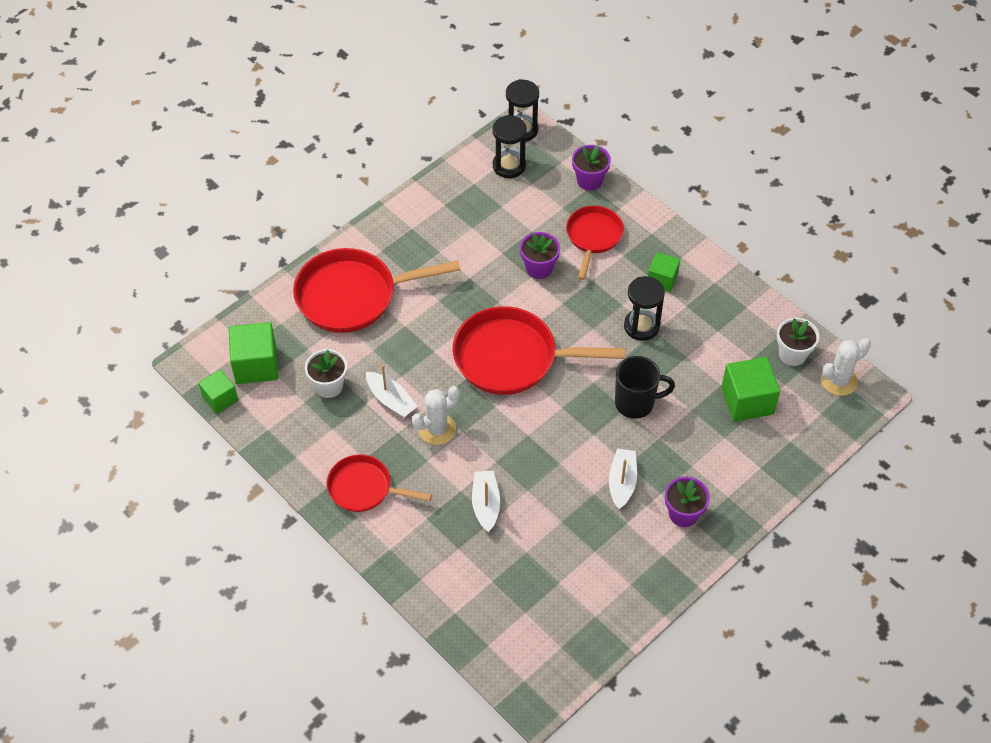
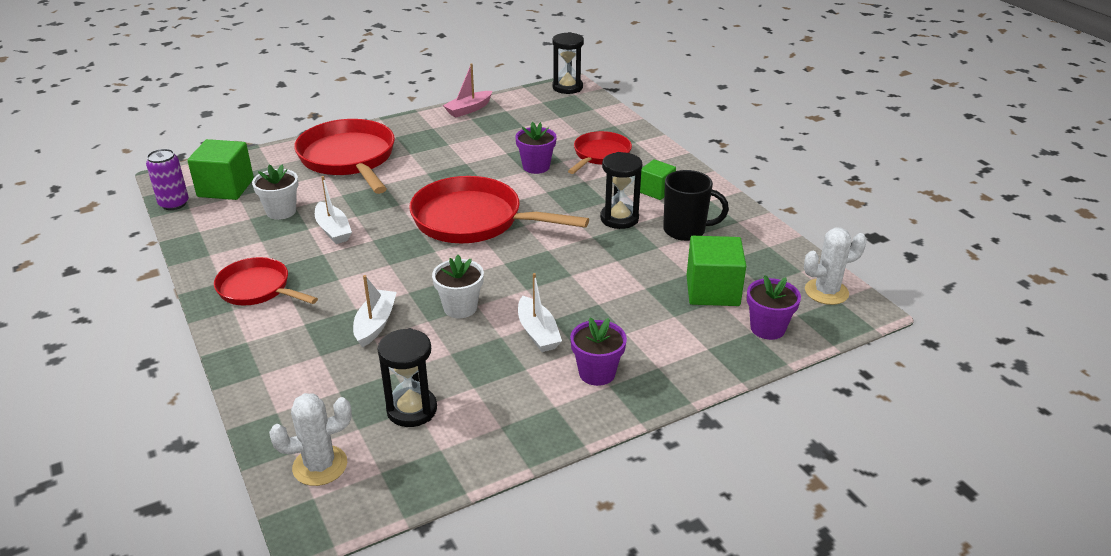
camera: 15 degrees right, 20 degrees down
green cube [198,369,238,414] -> purple can [146,149,189,210]
red pan [293,248,460,333] -> red pan turned 60 degrees clockwise [294,119,395,194]
white cactus [412,386,460,445] -> white cactus moved to [269,393,352,486]
black hourglass [493,115,527,178] -> black hourglass moved to [378,328,437,427]
purple flower pot [572,145,611,191] -> purple flower pot moved to [747,275,801,340]
white boat [609,449,637,509] -> white boat turned 135 degrees clockwise [518,273,562,352]
black mug [615,356,675,419] -> black mug moved to [663,170,729,241]
white flower pot [777,318,819,366] -> white flower pot moved to [432,255,484,318]
none -> pink boat [443,63,492,117]

